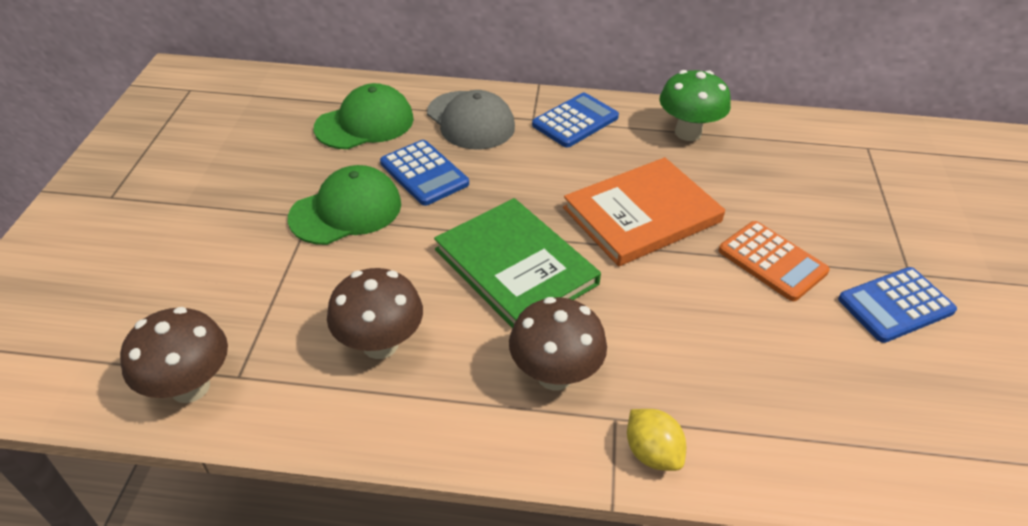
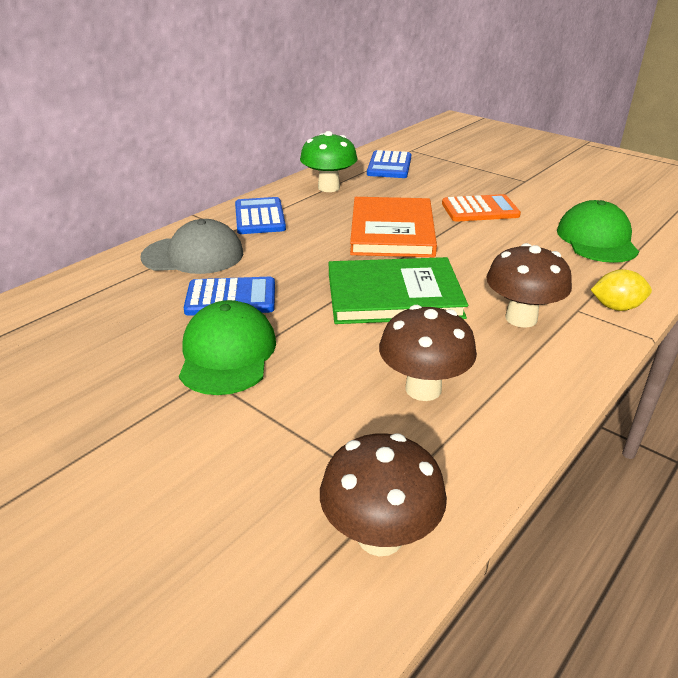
camera: 55 degrees left, 10 degrees down
green cap [314,83,414,149] -> green cap moved to [557,200,639,263]
blue calculator [838,267,957,343] -> blue calculator moved to [367,150,411,178]

